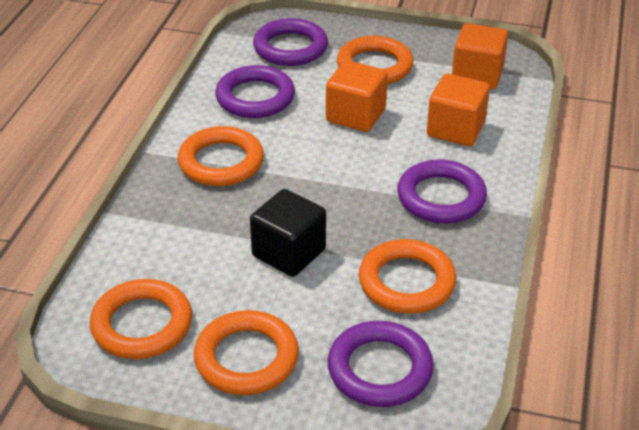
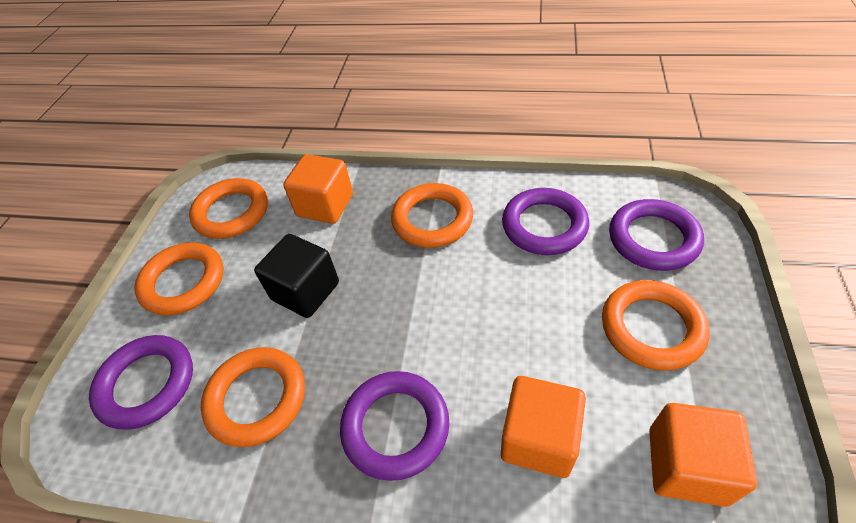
camera: 90 degrees right, 10 degrees up
orange cube [326,60,388,132] -> orange cube moved to [283,154,353,224]

